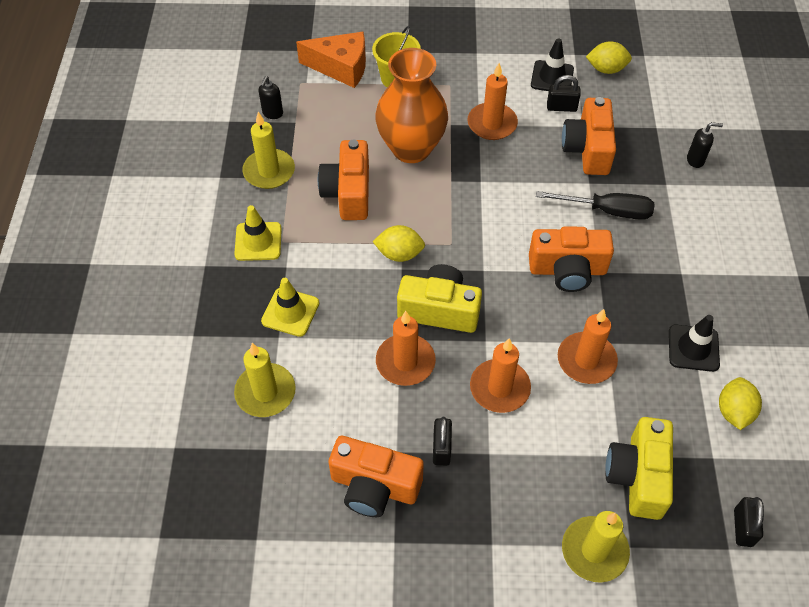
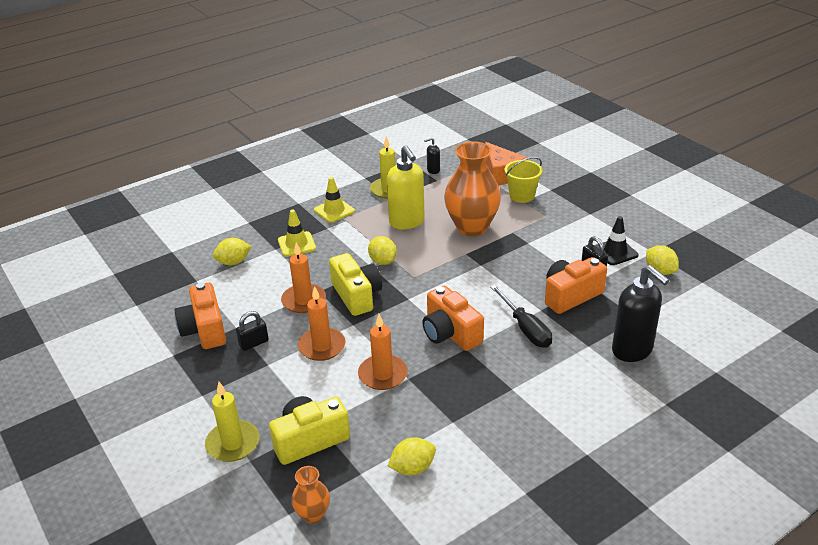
camera: 55 degrees right, 20 degrees down
yellow candle [234,343,296,417] -> yellow lemon [213,238,252,265]
orange camera [318,140,369,220] -> yellow soap dispenser [387,145,425,229]
orange candle [467,63,518,140] -> none
black traffic cone [669,315,720,372] -> none
black soap dispenser [687,122,723,168] -> black soap dispenser [612,265,669,362], size x2.14
black padlock [734,497,764,547] -> orange vase [292,466,330,523]

